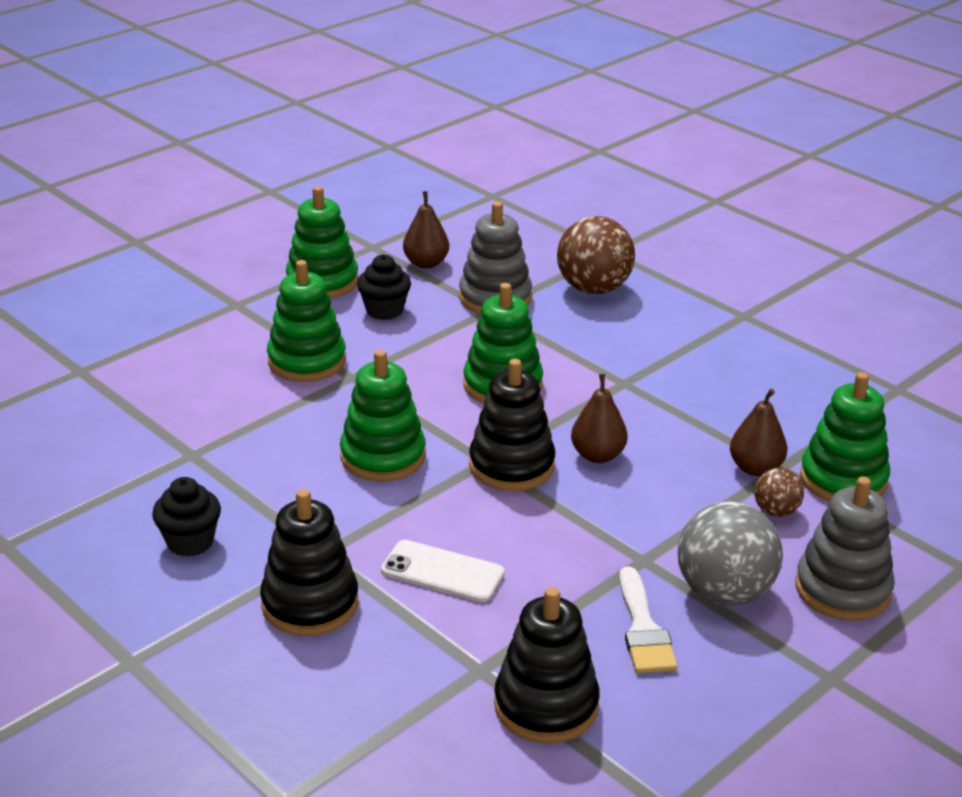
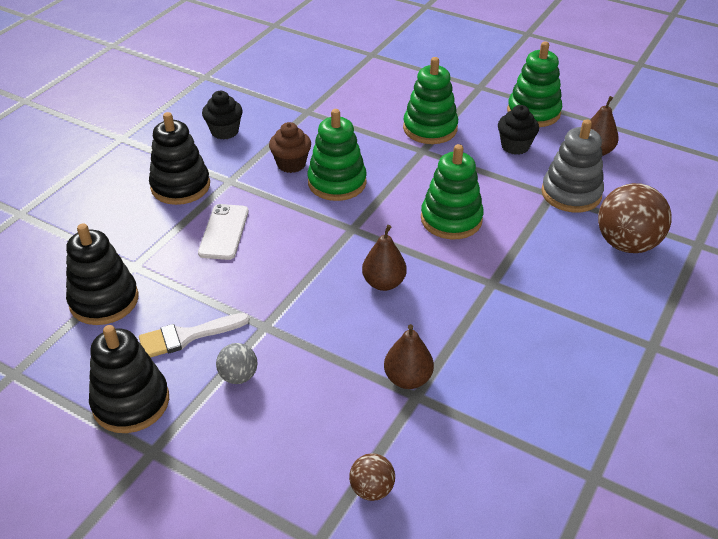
camera: 75 degrees right, 10 degrees up
black stacking toy [469,359,555,491] -> black stacking toy moved to [89,325,169,433]
grey ball [678,501,783,606] -> grey ball [216,343,257,384], size x0.51
brown ball [754,468,804,517] -> brown ball moved to [349,453,395,501]
grey stacking toy [795,476,895,621] -> none
green stacking toy [800,372,890,501] -> none
none -> brown cupcake [269,122,311,173]

